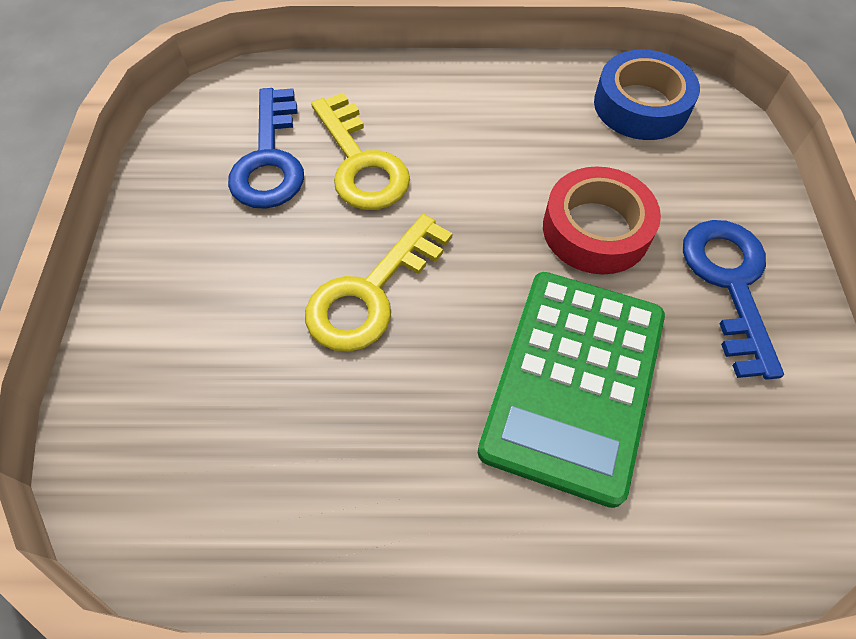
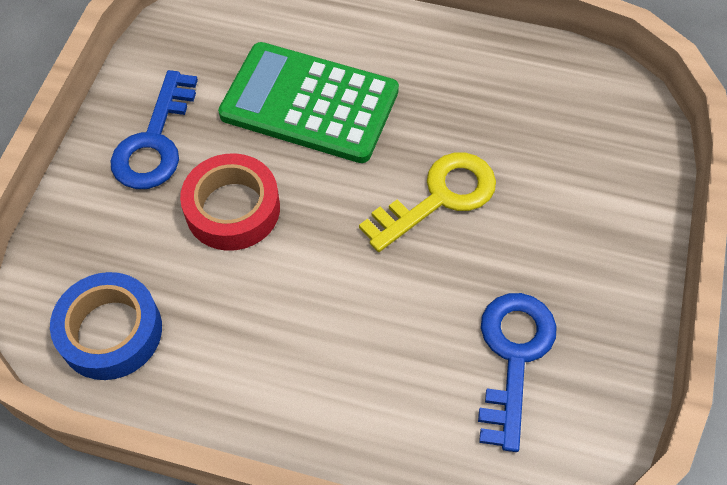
camera: 165 degrees left, 0 degrees up
yellow key [311,93,410,210] -> none
green calculator [478,272,665,508] -> green calculator turned 105 degrees counterclockwise [218,42,399,163]

